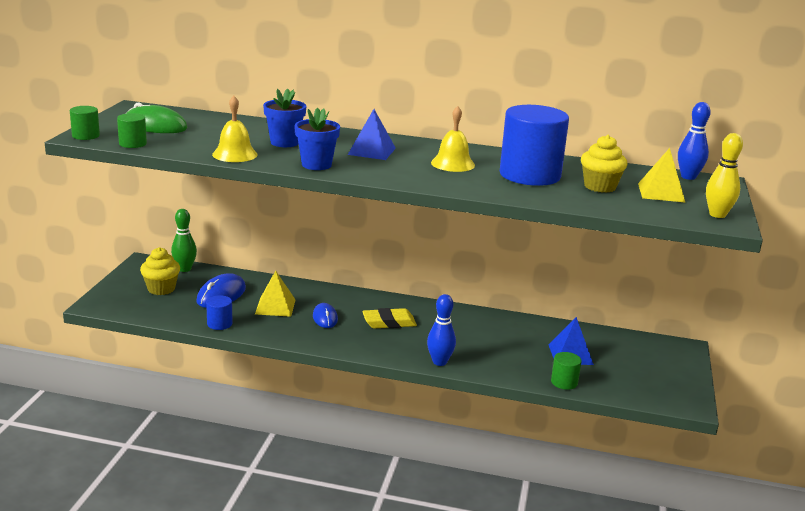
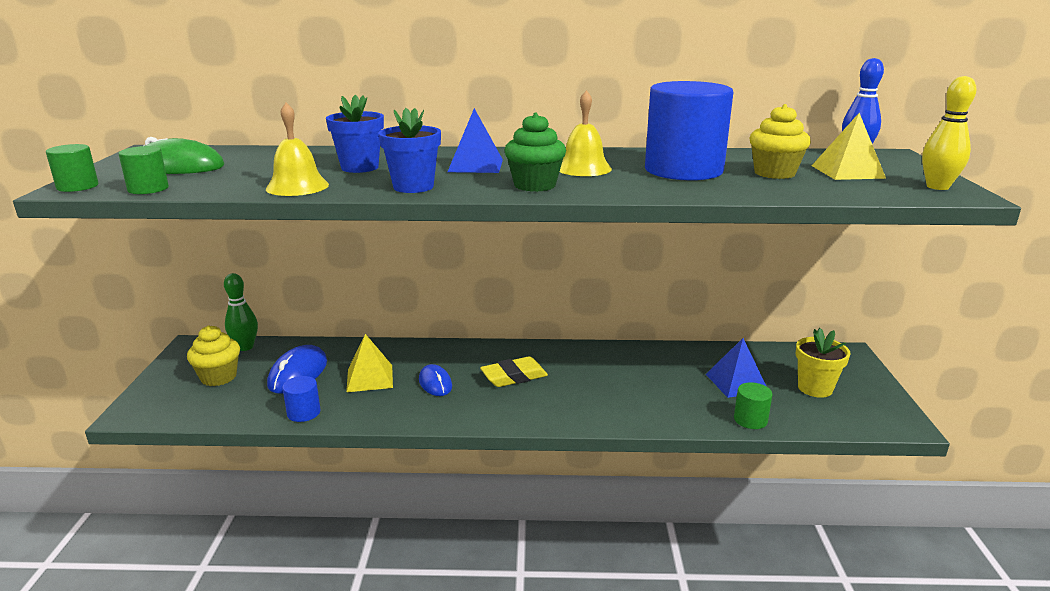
camera: 10 degrees left, 0 degrees up
blue bowling pin [427,294,456,366] -> none
none -> green cupcake [504,113,566,192]
none -> yellow flower pot [796,328,851,398]

